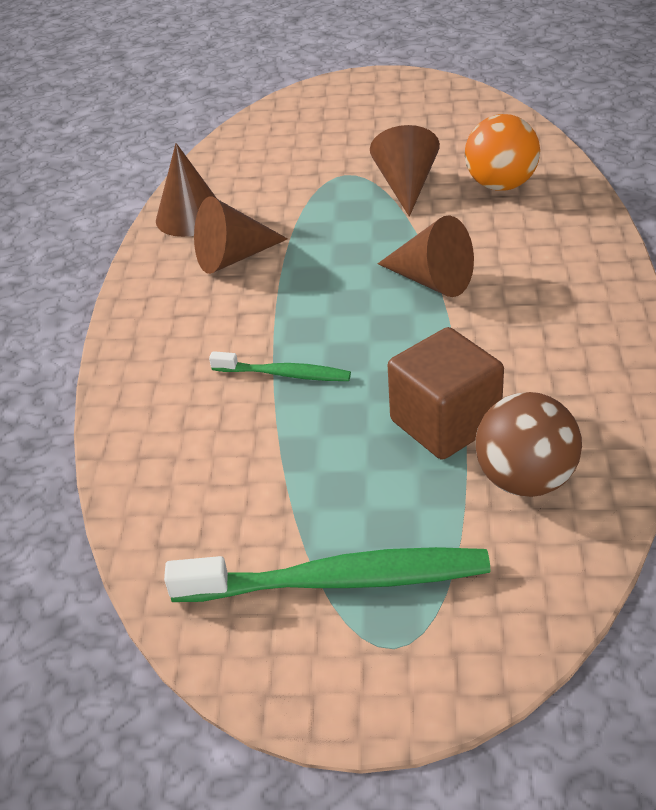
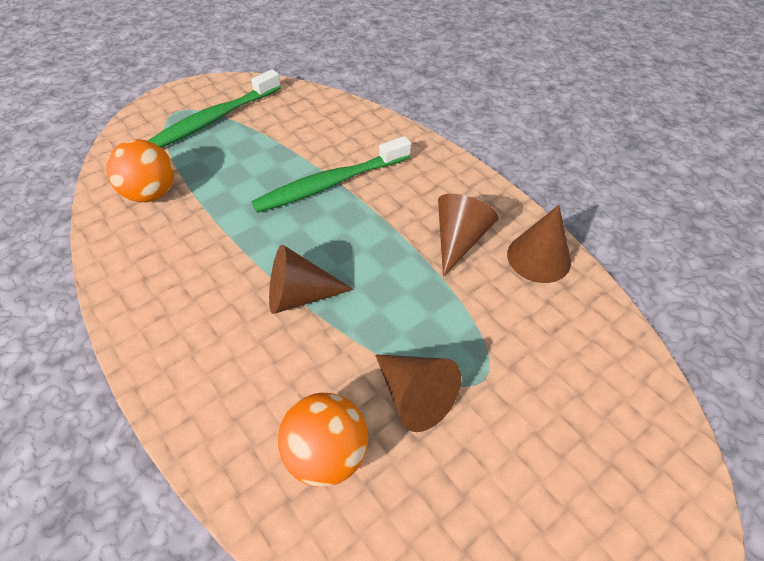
camera: 135 degrees right, 10 degrees up
green toothbrush [209,351,351,381] -> green toothbrush [252,136,411,213], size x1.82
brown cube [388,327,504,460] -> none
brown ball [476,392,582,497] -> orange ball [106,139,174,202]

